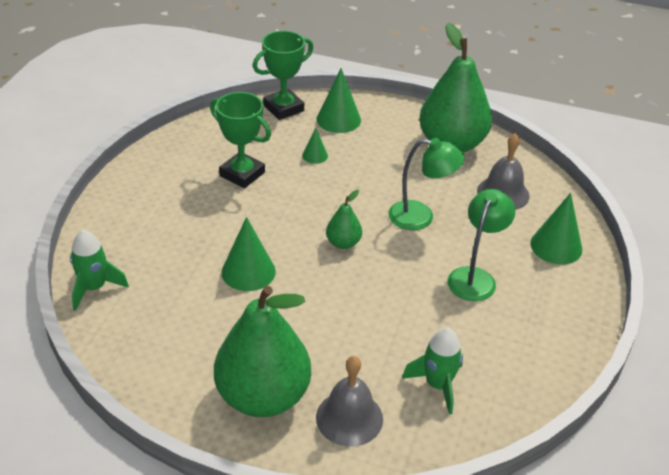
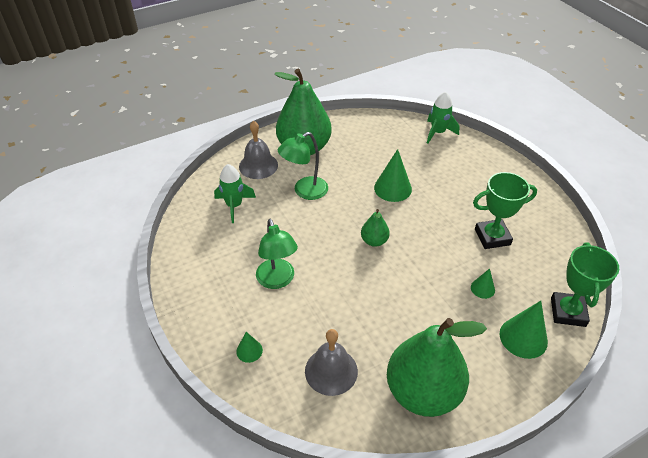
camera: 135 degrees right, 5 degrees up
green lamp [388,138,465,230] -> green lamp moved to [278,132,328,200]
green cone [530,193,582,264] -> green cone [236,332,263,363], size x0.55

